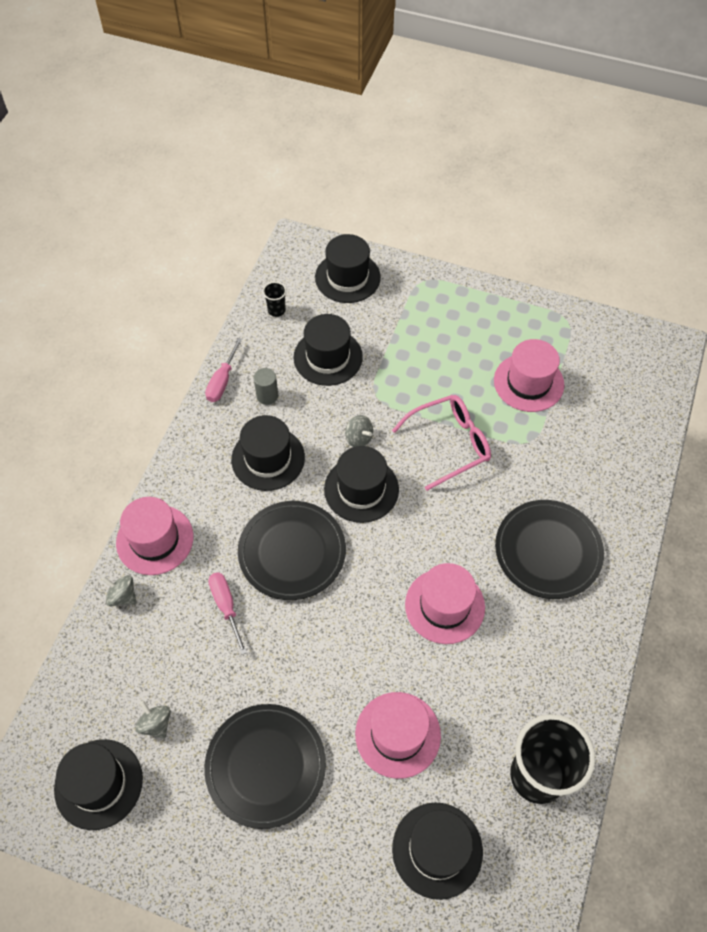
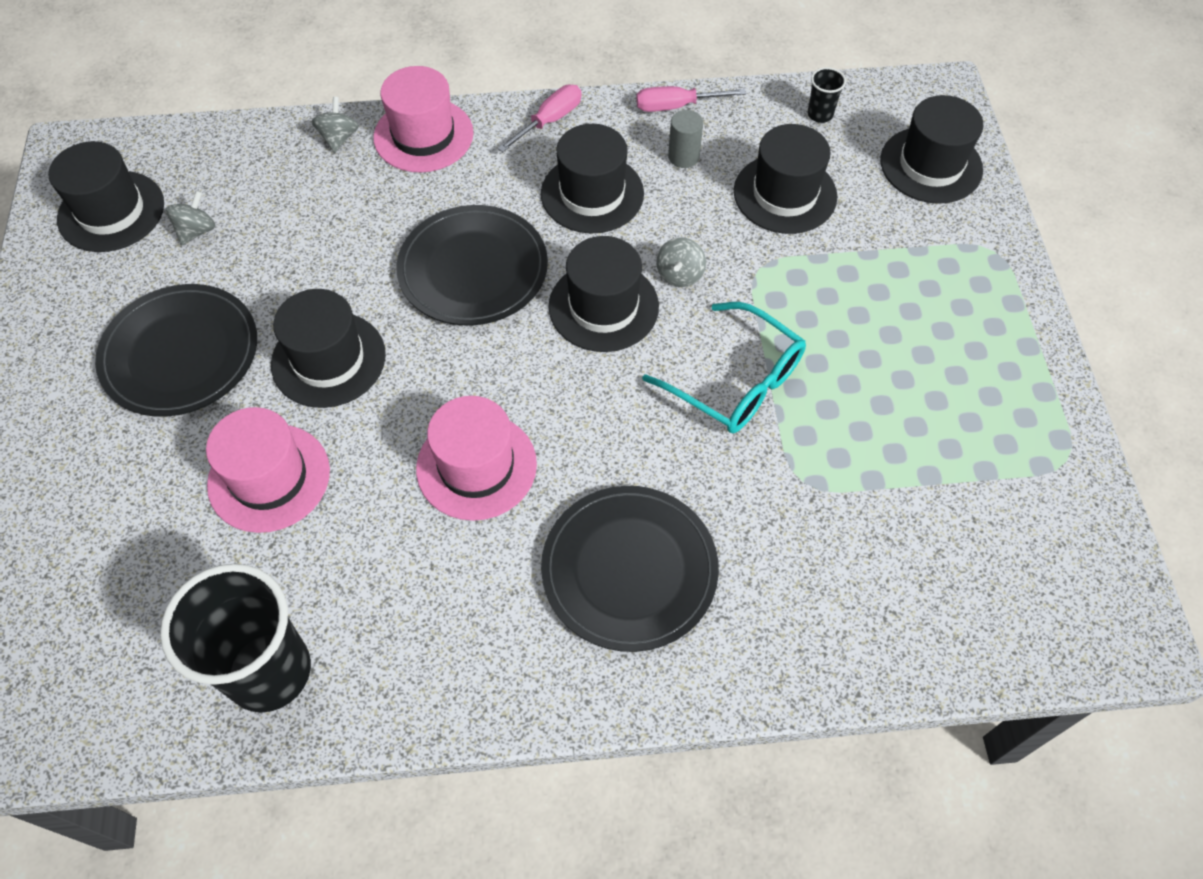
camera: 65 degrees right, 0 degrees up
pink screwdriver [208,572,247,655] -> pink screwdriver moved to [498,84,581,152]
pink glasses [392,395,491,491] -> turquoise glasses [643,302,806,433]
black hat [392,802,483,900] -> black hat moved to [271,289,386,408]
pink hat [494,339,564,412] -> none

